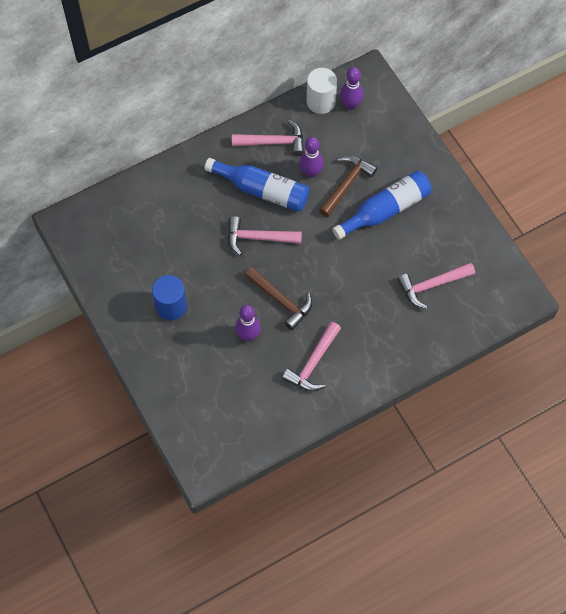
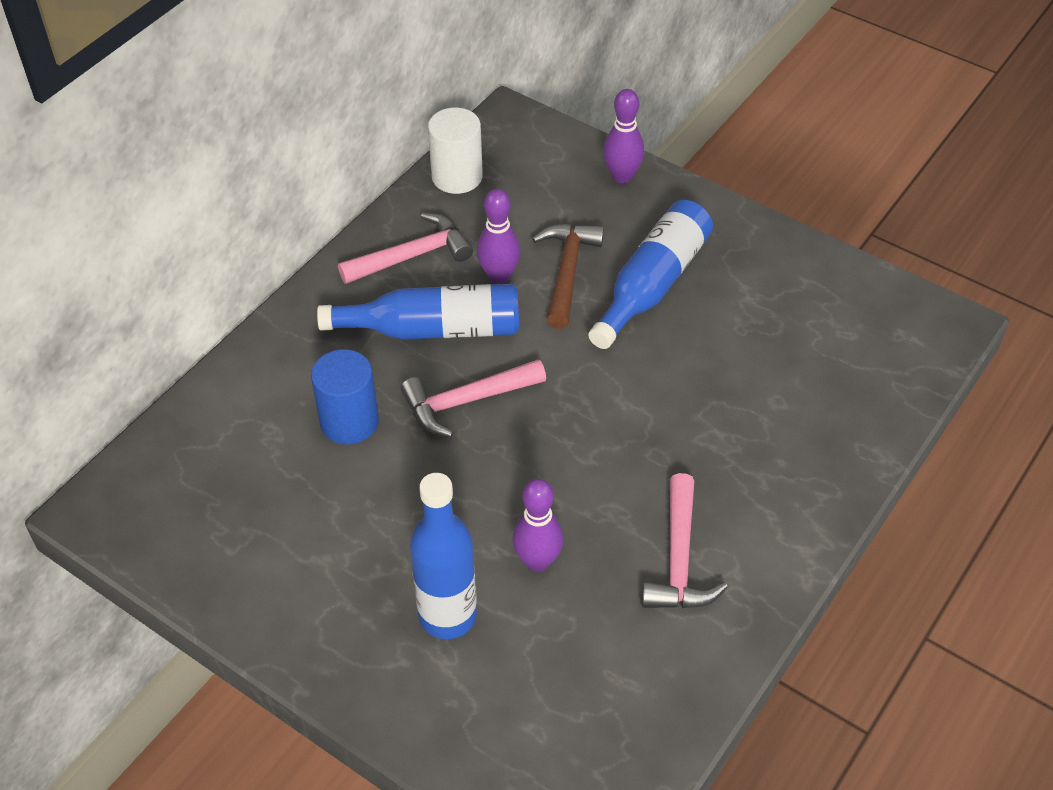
camera: 25 degrees left, 15 degrees down
blue cylinder [152,275,187,320] -> blue cylinder moved to [311,349,379,444]
brown hammer [245,267,312,330] -> none
purple bowling pin [340,67,364,110] -> purple bowling pin moved to [603,89,644,183]
pink hammer [397,263,475,309] -> none
none -> blue bottle [410,473,477,639]

